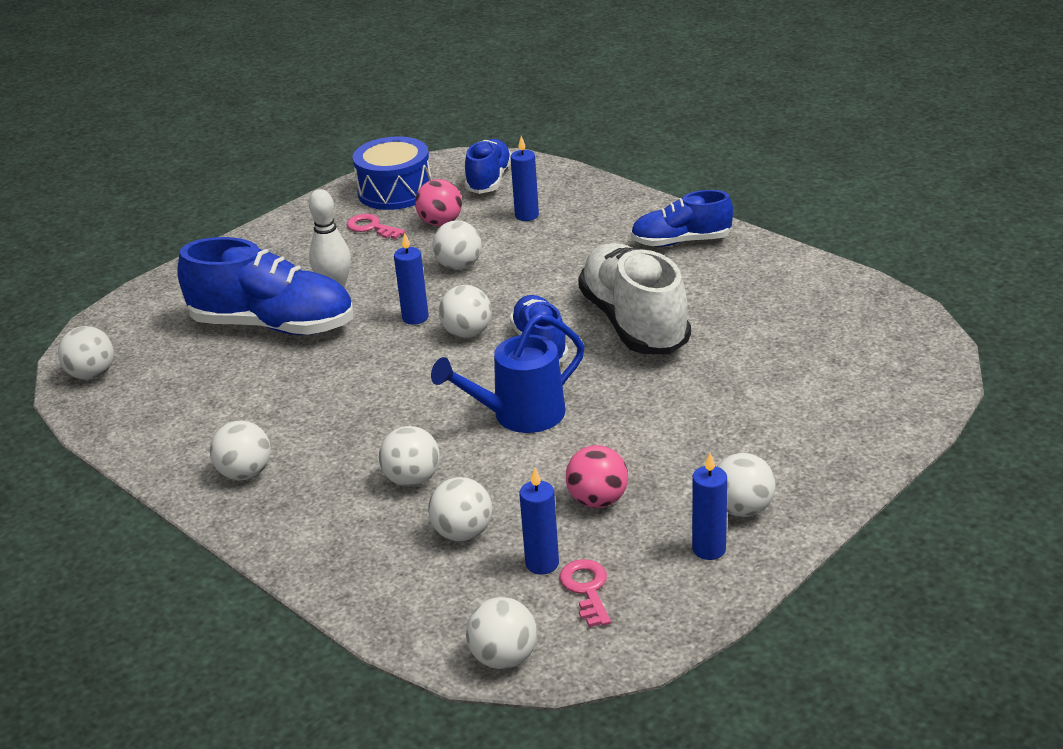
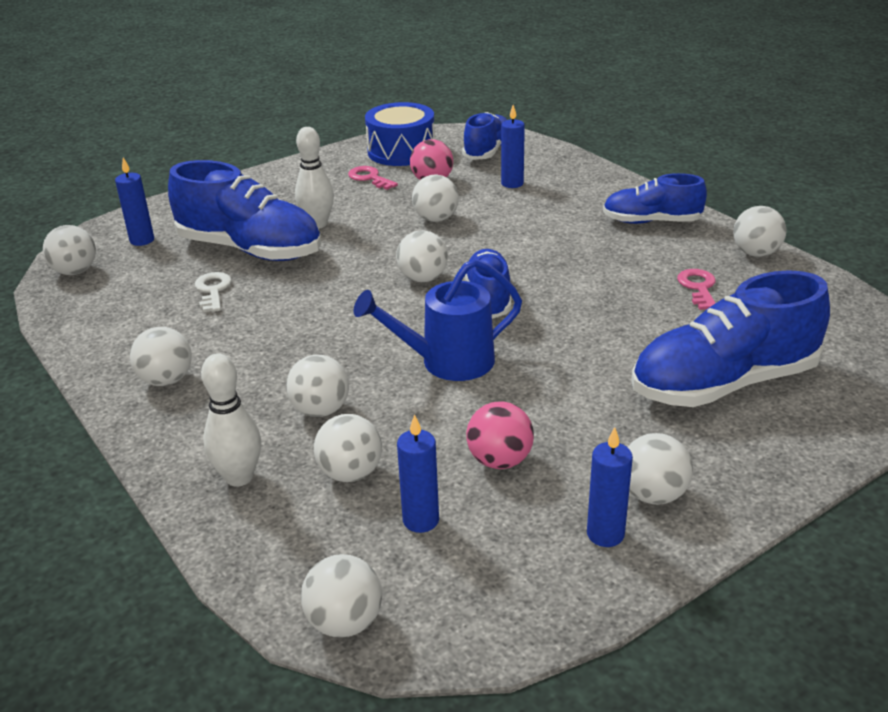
camera: 10 degrees right, 0 degrees up
blue candle [394,232,429,325] -> blue candle moved to [115,158,154,246]
pink key [560,559,611,627] -> pink key moved to [677,269,716,310]
white shoe [578,243,691,354] -> none
none -> white key [195,272,232,312]
none -> white bowling pin [201,353,261,487]
none -> blue shoe [631,270,830,407]
none -> white ball [733,206,787,257]

